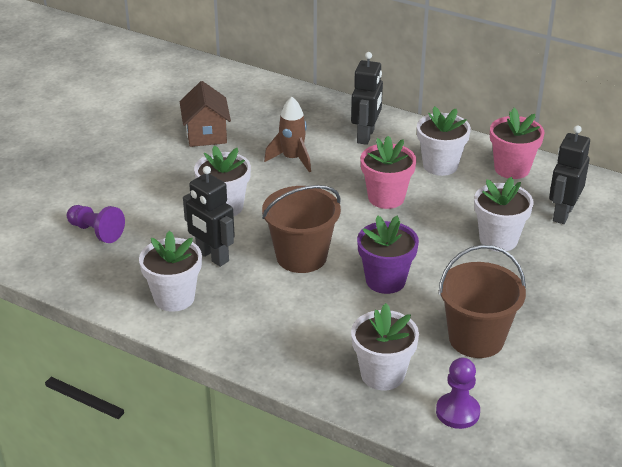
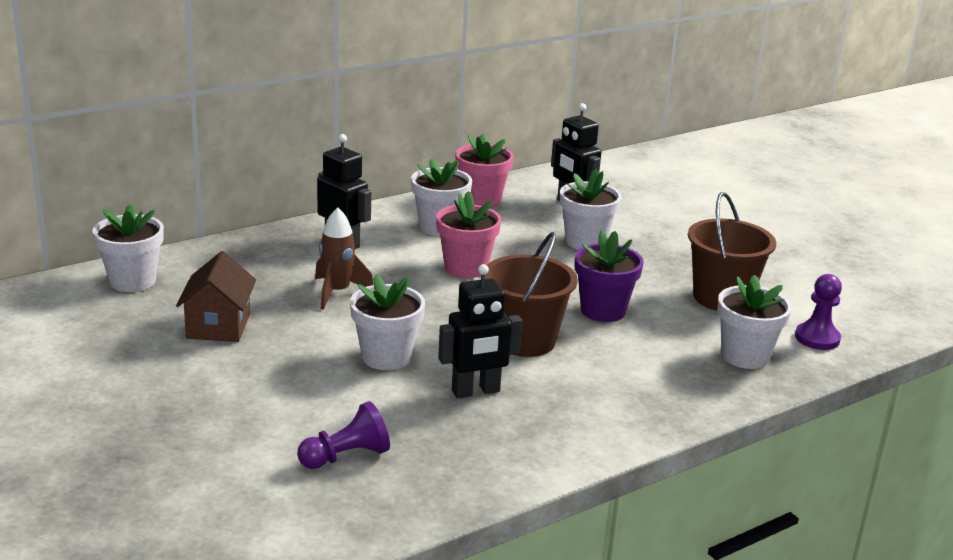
camera: 65 degrees left, 10 degrees down
white flower pot [139,230,202,312] -> white flower pot moved to [92,204,164,292]
brown house [180,81,231,147] -> brown house turned 75 degrees clockwise [176,251,256,342]

